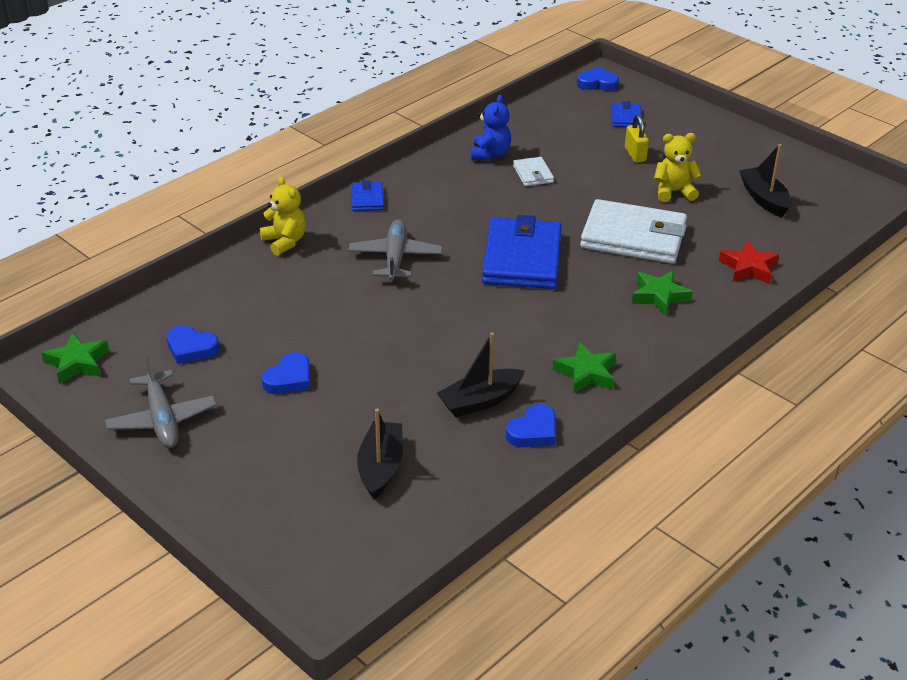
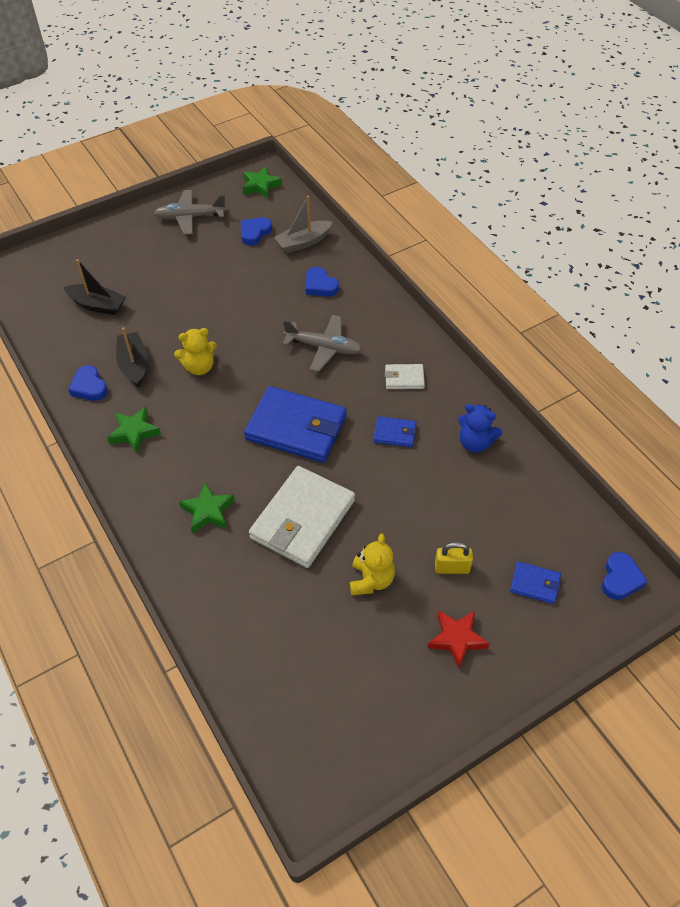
camera: 105 degrees right, 15 degrees up
yellow teddy bear [259,177,306,256] -> yellow teddy bear moved to [174,328,217,375]
blue heart [262,352,310,394] -> blue heart moved to [306,267,339,297]
blue wallet [351,180,384,211] -> blue wallet moved to [373,416,417,447]
white wallet [513,157,554,186] -> white wallet moved to [385,364,425,389]
red star [719,241,779,284] -> red star moved to [428,611,490,669]
black boat [739,144,791,217] -> none
none -> grey boat [274,195,332,253]

